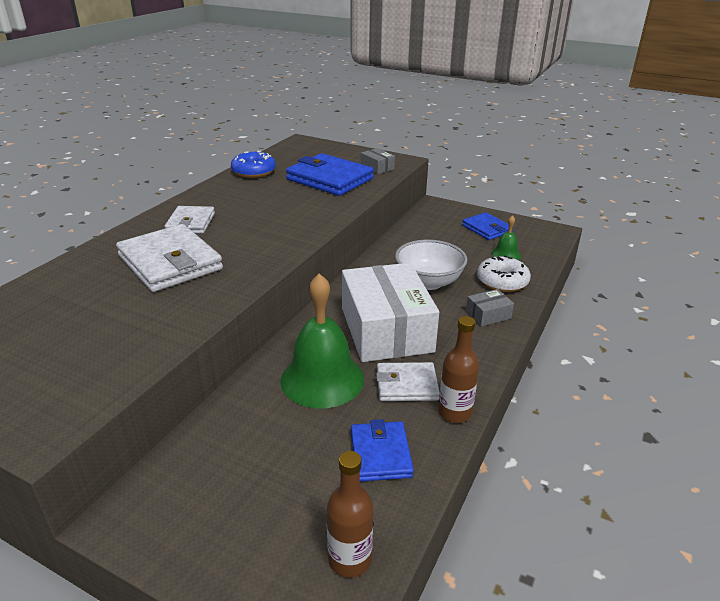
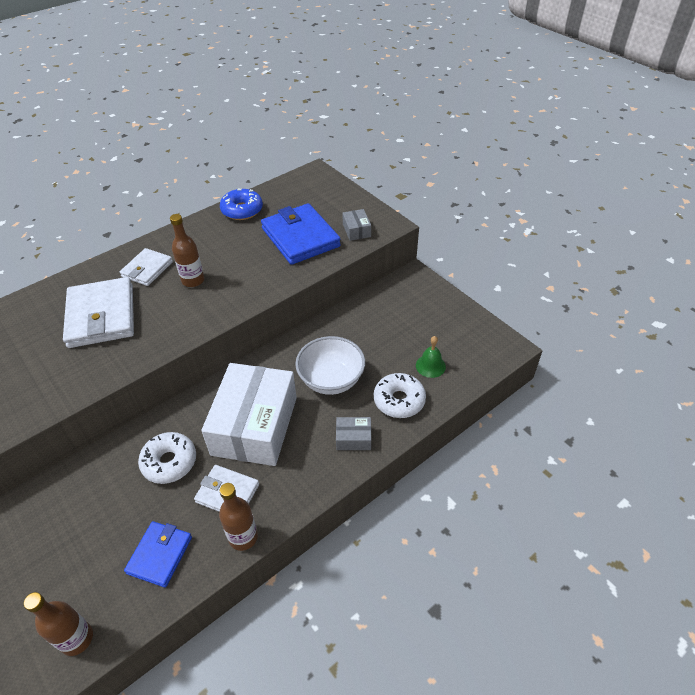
camera: 25 degrees right, 15 degrees up
green bell [281,274,364,409] -> white donut [138,432,196,484]
blue wallet [462,212,513,240] -> none
none -> brown bottle [170,214,205,287]

